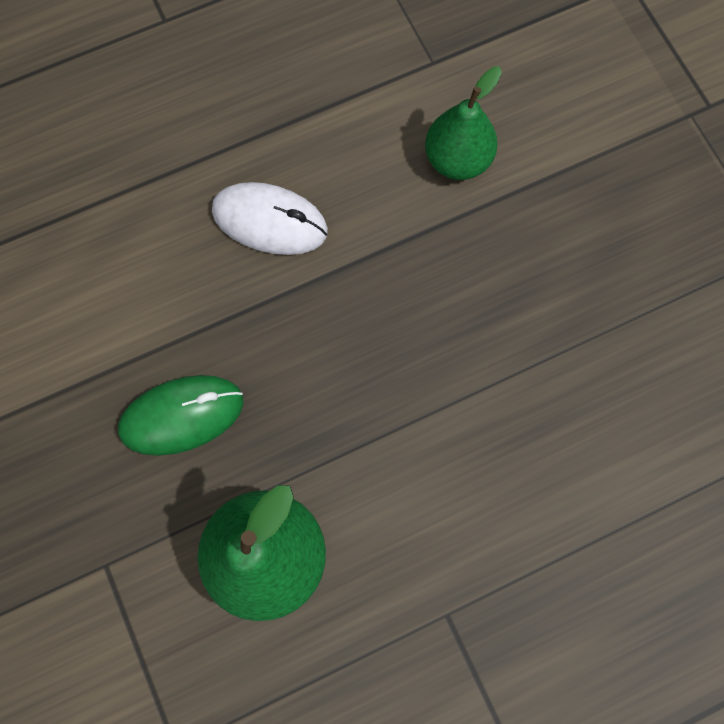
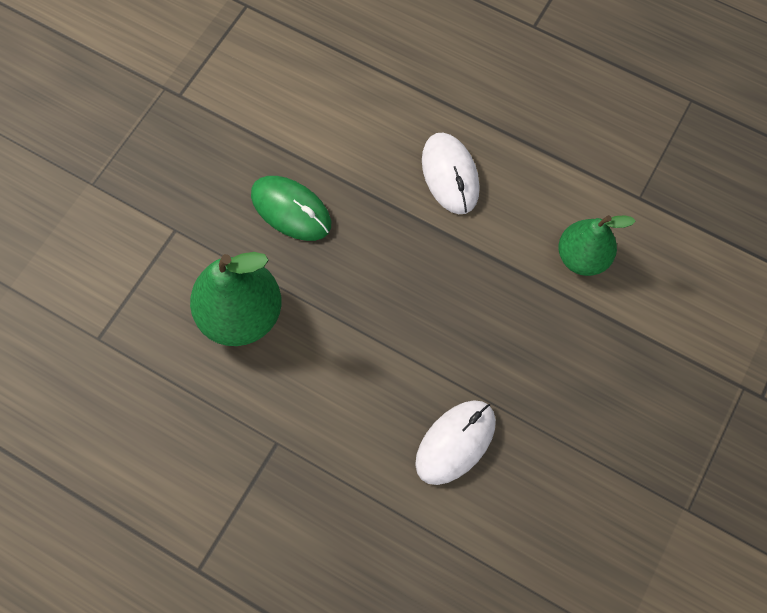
camera: 55 degrees right, 5 degrees down
none -> white mouse [415,400,496,485]

